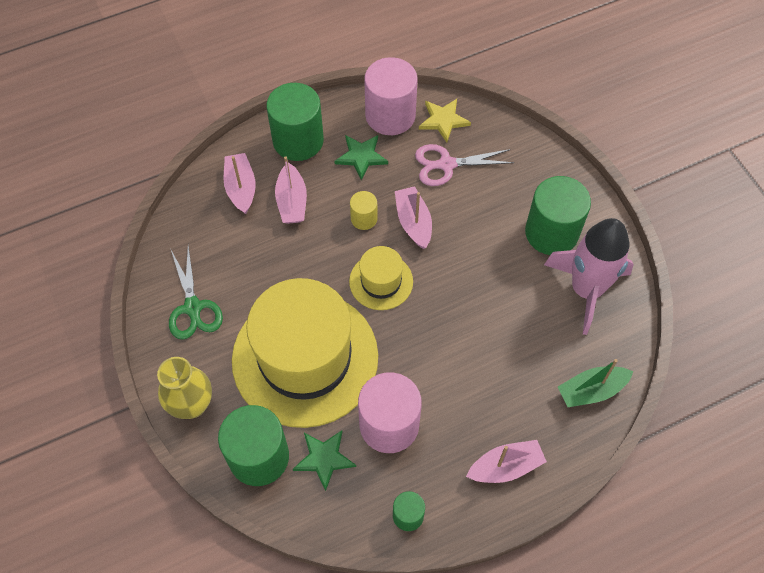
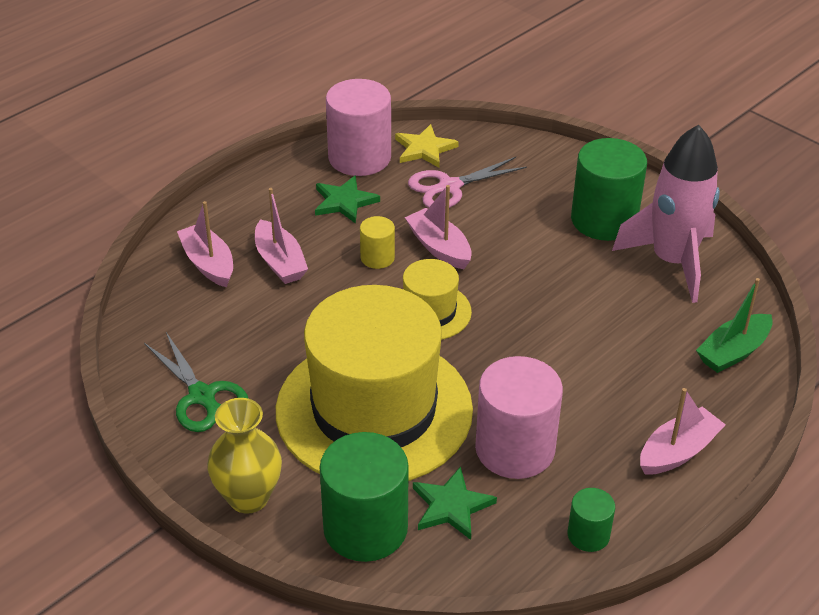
camera: 20 degrees left, 20 degrees down
green cylinder [266,83,324,161] -> none

